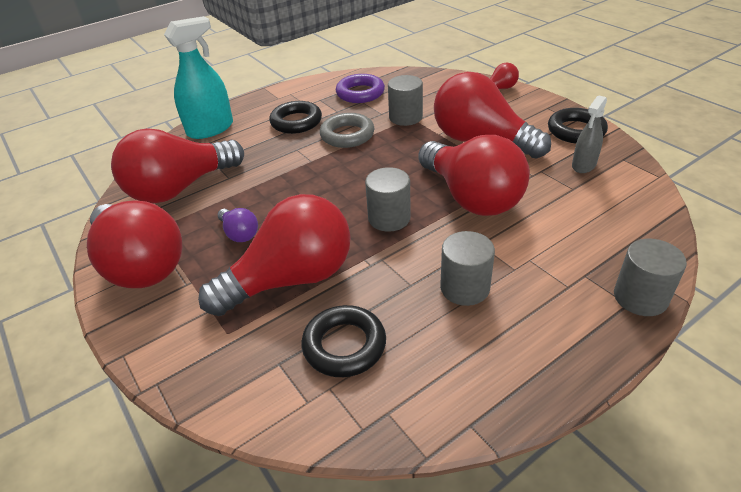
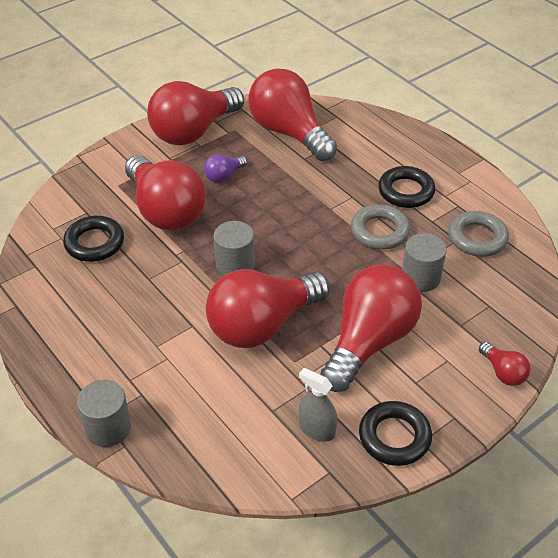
camera: 85 degrees right, 5 degrees up
turquoise spray bottle [164,16,233,139] -> none
purple ring [336,74,385,103] -> grey ring [448,211,509,257]
grey cylinder [440,231,495,306] -> none

